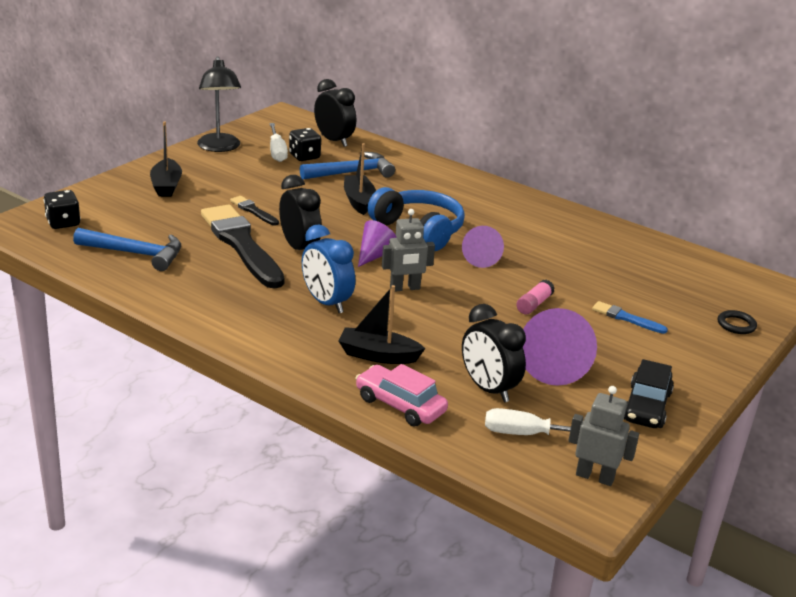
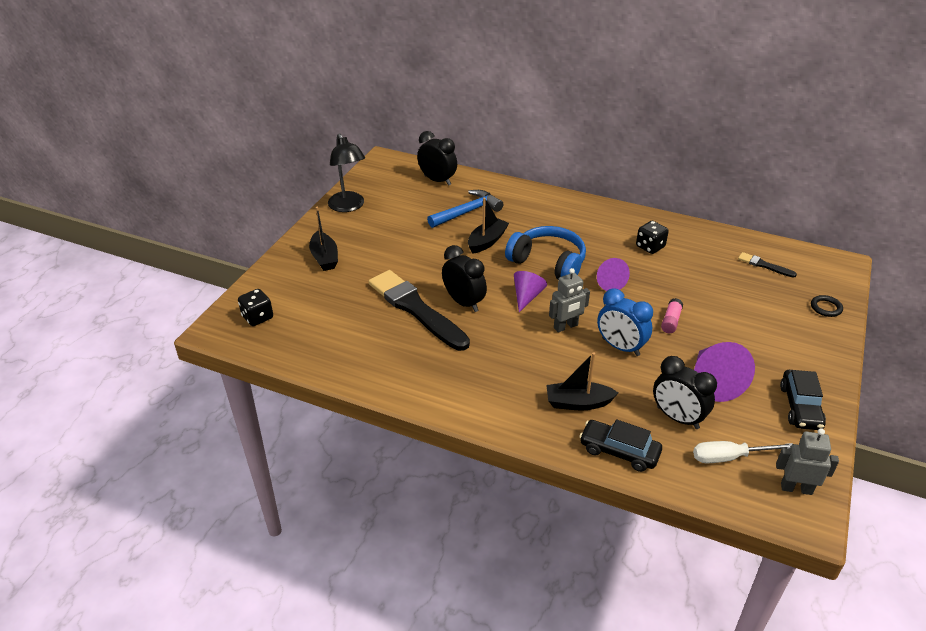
camera: 10 degrees left, 10 degrees up
blue hammer [73,228,181,271] -> none
black brush [230,196,279,226] -> black brush moved to [738,252,797,278]
white screwdriver [269,123,288,162] -> none
black dice [289,128,321,161] -> black dice moved to [636,221,669,254]
blue clock [302,224,355,313] -> blue clock moved to [597,288,653,356]
black boat [344,143,376,215] -> black boat turned 60 degrees clockwise [468,198,509,254]
pink car [356,364,448,427] -> black car [579,419,662,472]
blue brush [592,301,668,334] -> none

